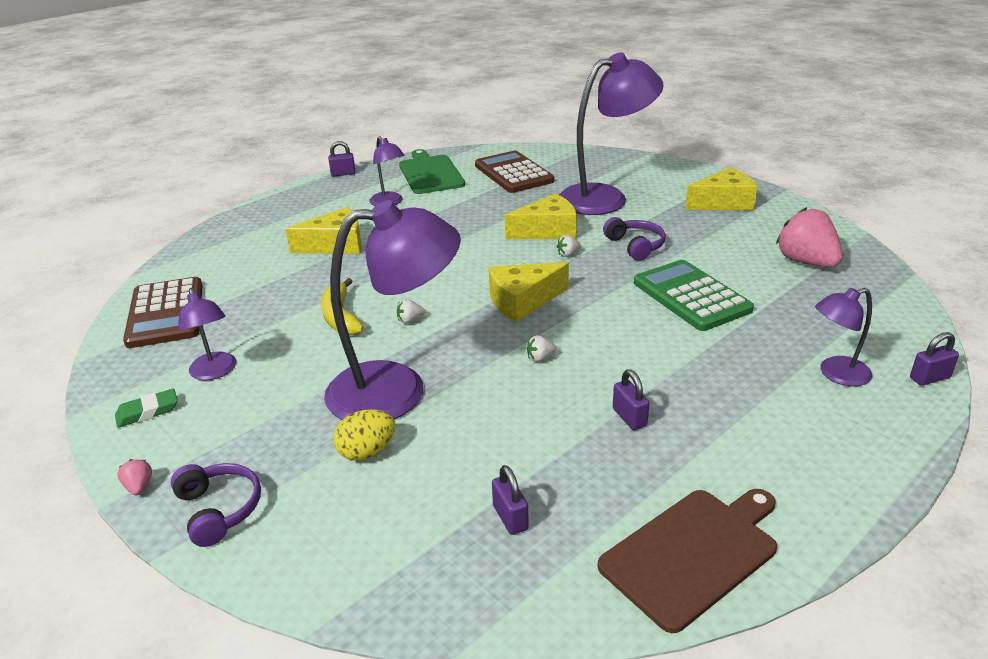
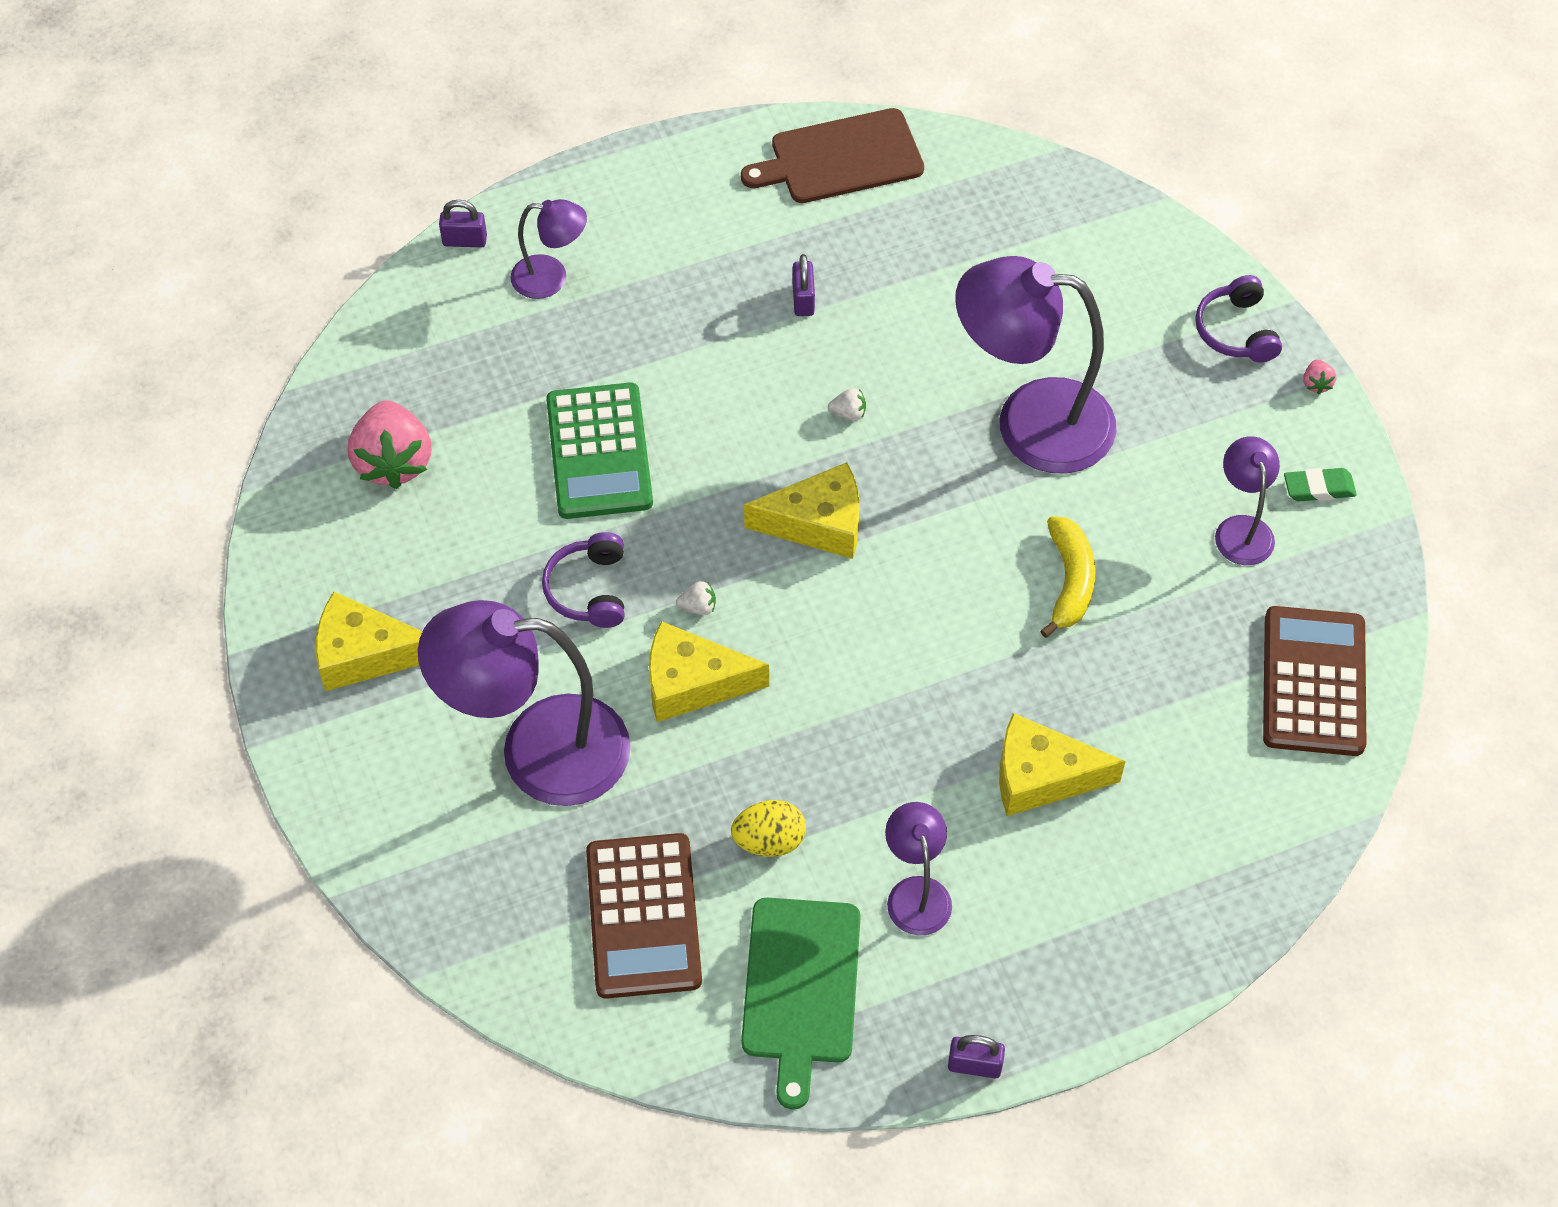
camera: 160 degrees left, 25 degrees up
yellow egg [334,409,395,461] -> yellow egg moved to [731,800,806,857]
white strawberry [397,299,425,324] -> none
purple padlock [492,465,529,535] -> none

